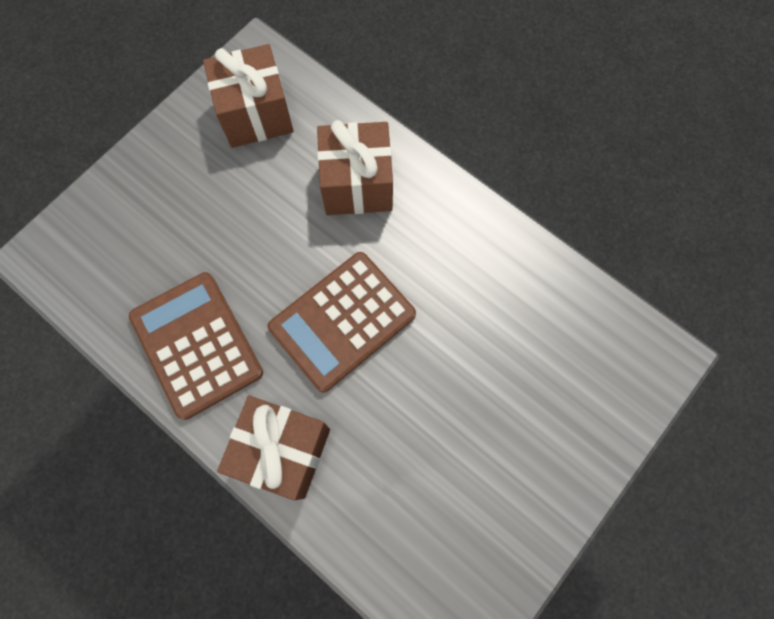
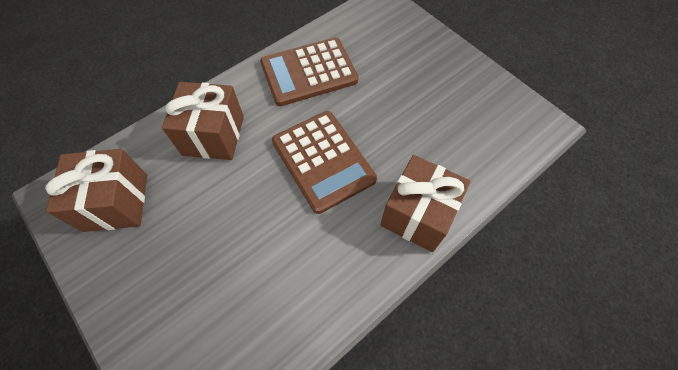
camera: 80 degrees left, 10 degrees down
brown calculator [129,272,263,420] -> brown calculator moved to [260,38,358,106]

